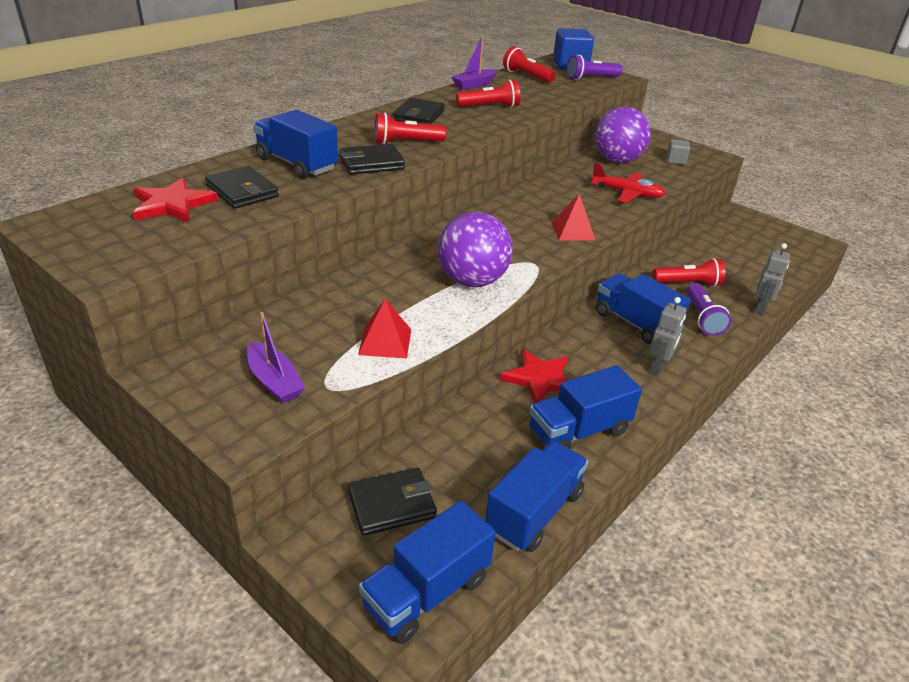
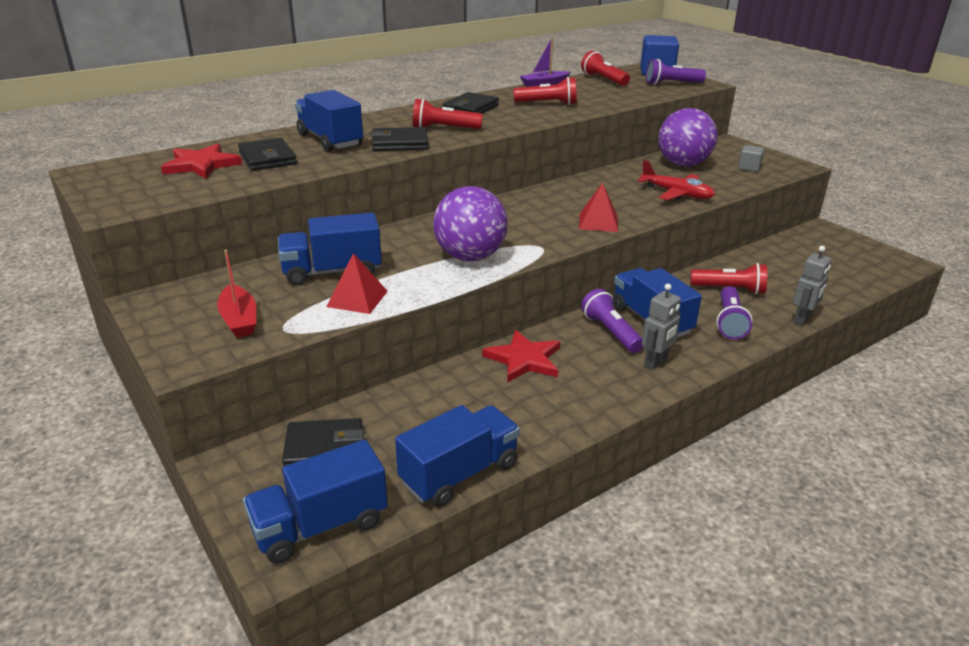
camera: 15 degrees right, 5 degrees down
purple boat [247,312,305,403] -> red boat [217,250,256,338]
blue truck [529,365,642,449] -> blue truck moved to [278,213,382,286]
none -> purple flashlight [581,289,643,353]

